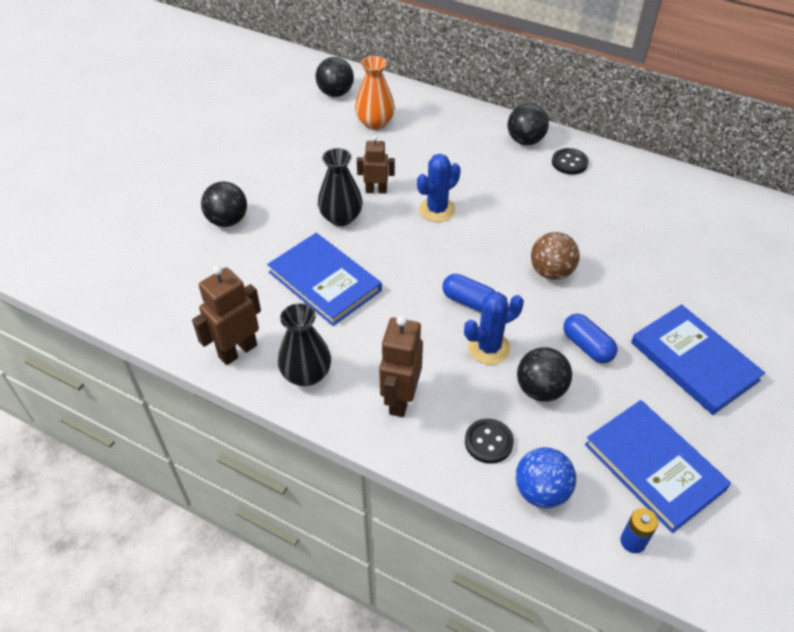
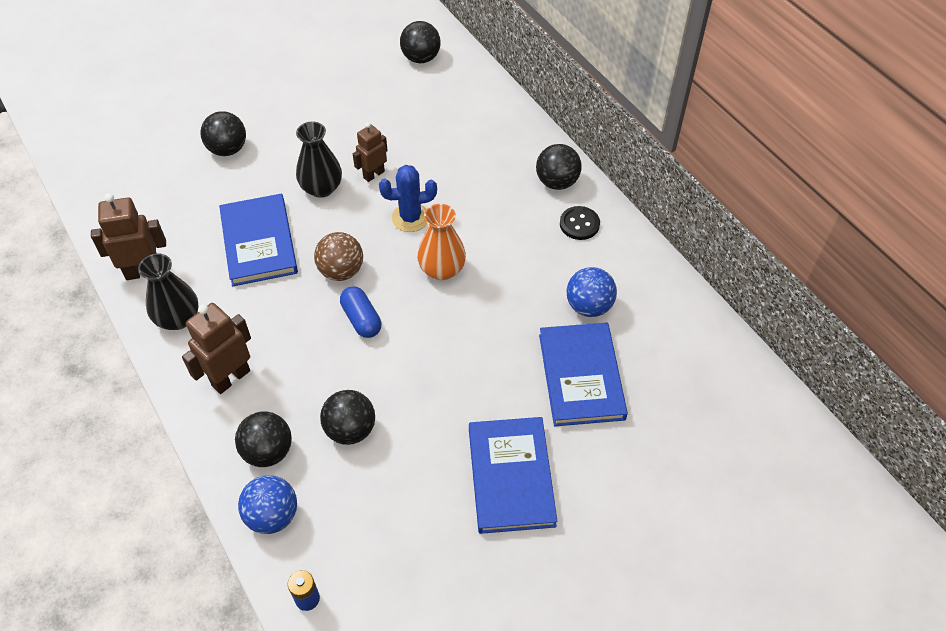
camera: 30 degrees right, 5 degrees up
orange vase [355,56,395,130] -> orange vase moved to [417,204,466,280]
brown robot [357,135,395,194] -> brown robot turned 75 degrees counterclockwise [353,122,388,182]
blue cactus [464,292,524,365] -> none
black button [465,418,514,464] -> black ball [235,411,292,467]
brown ball [531,232,580,280] -> brown ball moved to [314,232,363,281]
blue capsule [563,314,617,363] -> none
blue book [585,400,731,533] -> blue book moved to [539,322,628,426]
none -> blue ball [567,267,617,317]

